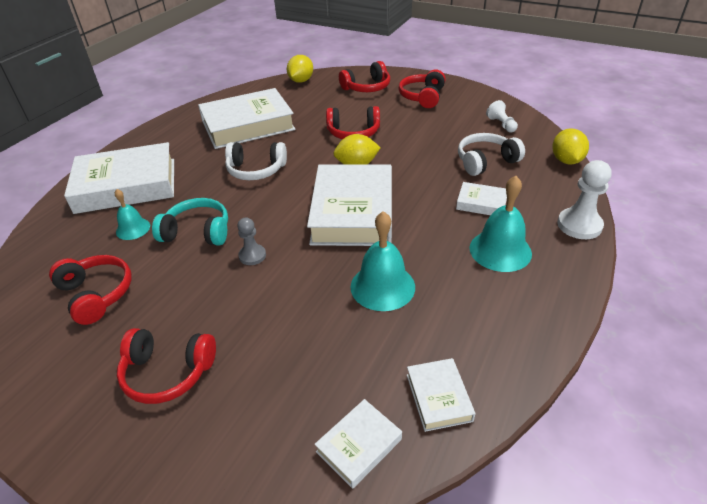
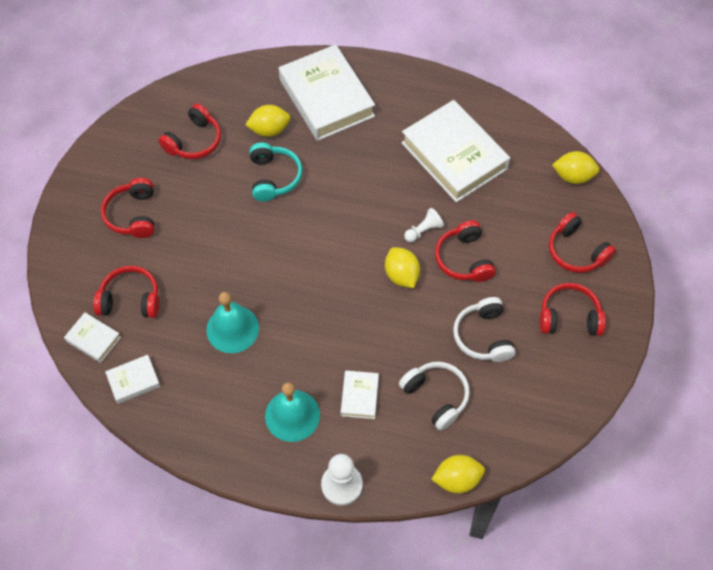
camera: 75 degrees right, 20 degrees up
turquoise bell [115,189,150,240] -> yellow lemon [245,105,291,137]
white headphones [225,142,287,180] -> white headphones moved to [453,297,516,362]
grey pawn [237,217,266,265] -> none
white book [307,164,392,246] -> none
white pawn [486,100,518,132] -> white pawn moved to [404,208,444,242]
none -> red headphones [93,266,159,318]

